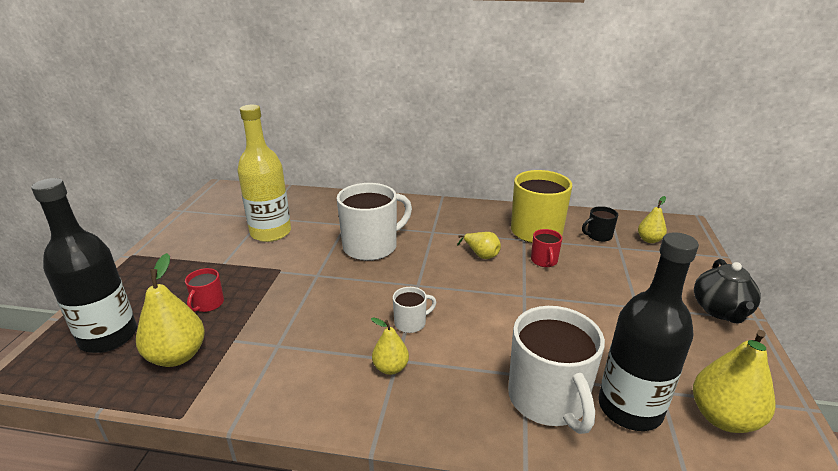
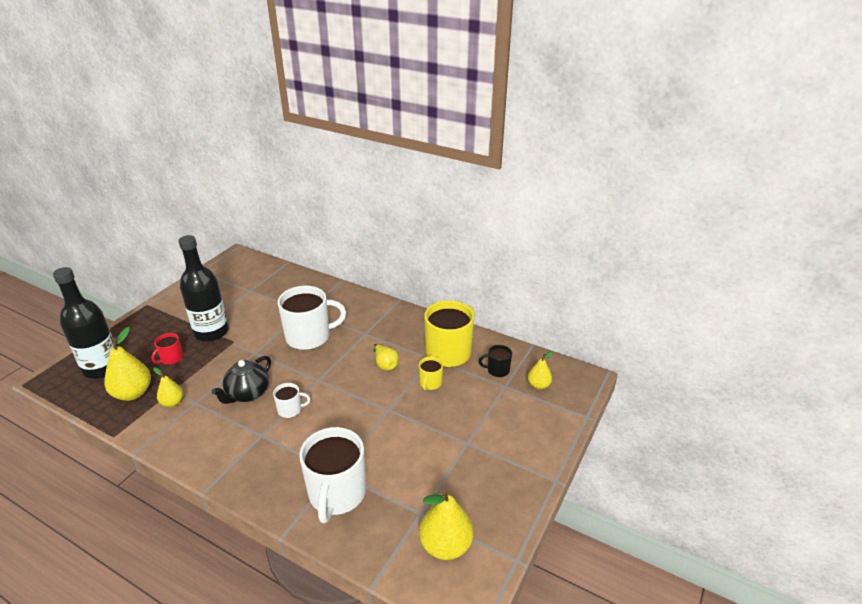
camera: 20 degrees right, 5 degrees up
yellow bottle [237,105,291,242] -> none
yellow pear [371,317,409,375] -> yellow pear moved to [153,367,184,407]
red mug [531,229,562,267] -> yellow mug [419,356,443,390]
black bottle [599,232,699,431] -> black bottle moved to [178,235,229,342]
black teapot [694,259,761,324] -> black teapot moved to [211,356,271,404]

